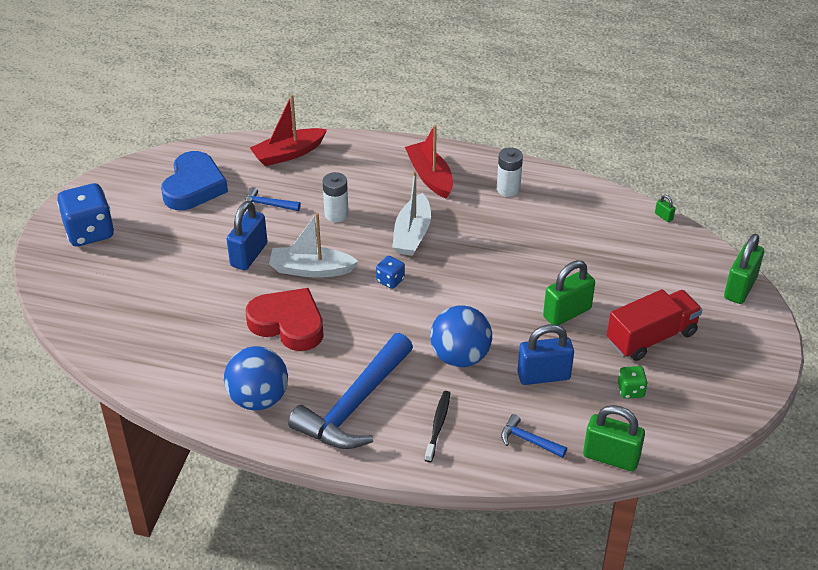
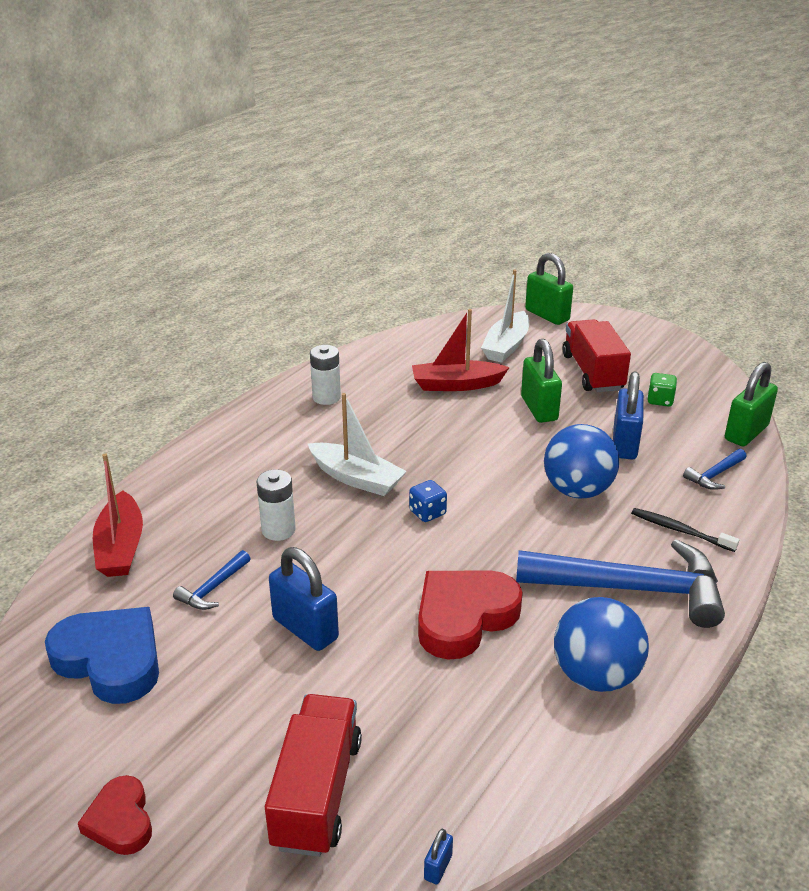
camera: 70 degrees left, 10 degrees down
blue dice [57,183,114,247] -> red heart [78,775,152,855]
white boat [269,213,359,278] -> white boat moved to [481,270,529,363]
blue hammer [288,333,413,449] -> blue hammer turned 45 degrees counterclockwise [516,539,725,628]
red boat [405,125,453,199] -> red boat moved to [412,309,510,391]
green padlock [655,195,675,222] -> none
none -> red truck [265,694,362,857]
none -> blue padlock [424,829,453,884]

